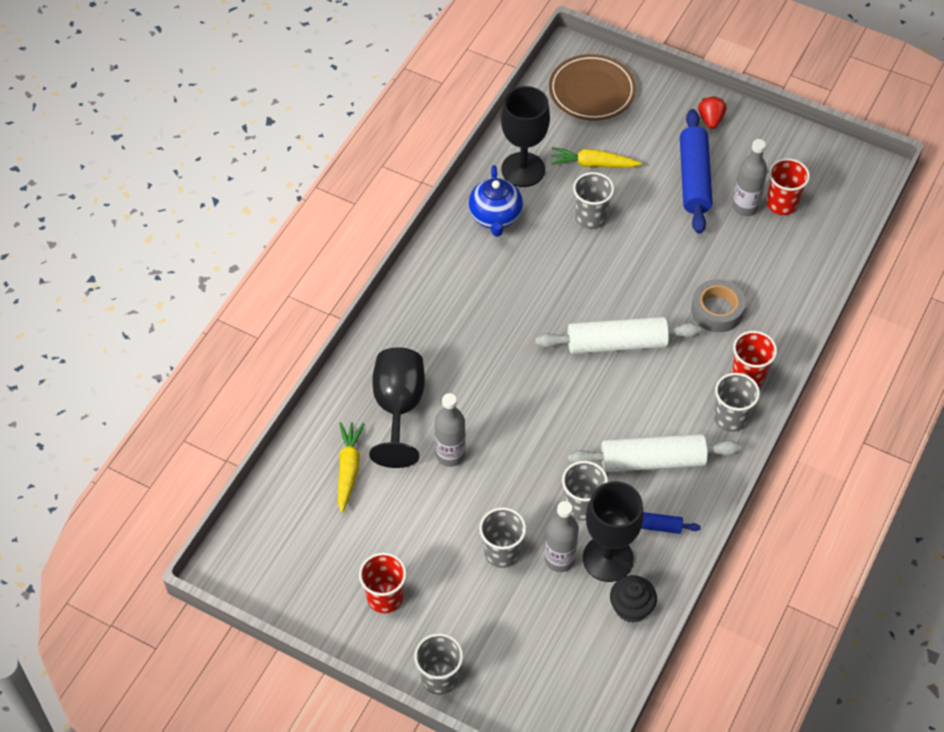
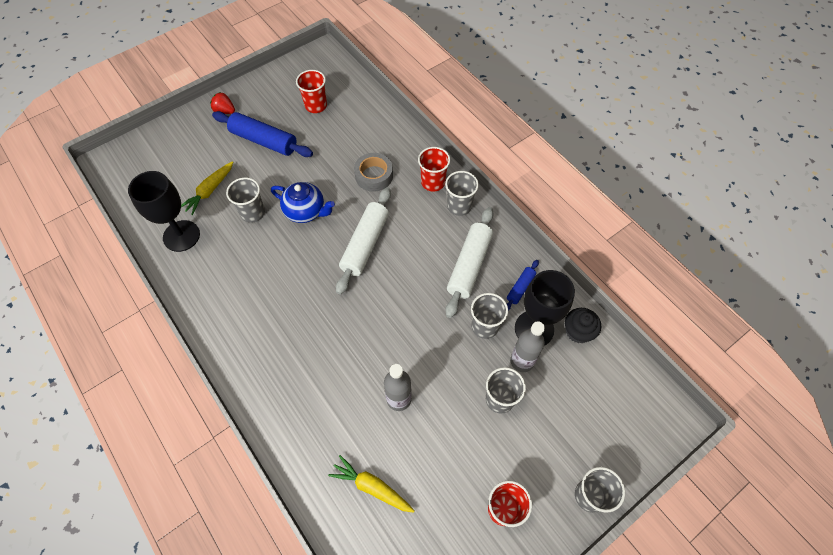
camera: 65 degrees left, 5 degrees up
black goblet [369,347,425,468] -> none
blue teapot [469,165,523,237] -> blue teapot moved to [271,182,335,223]
brown plate [549,54,636,121] -> none
grey bottle [732,139,767,216] -> none

